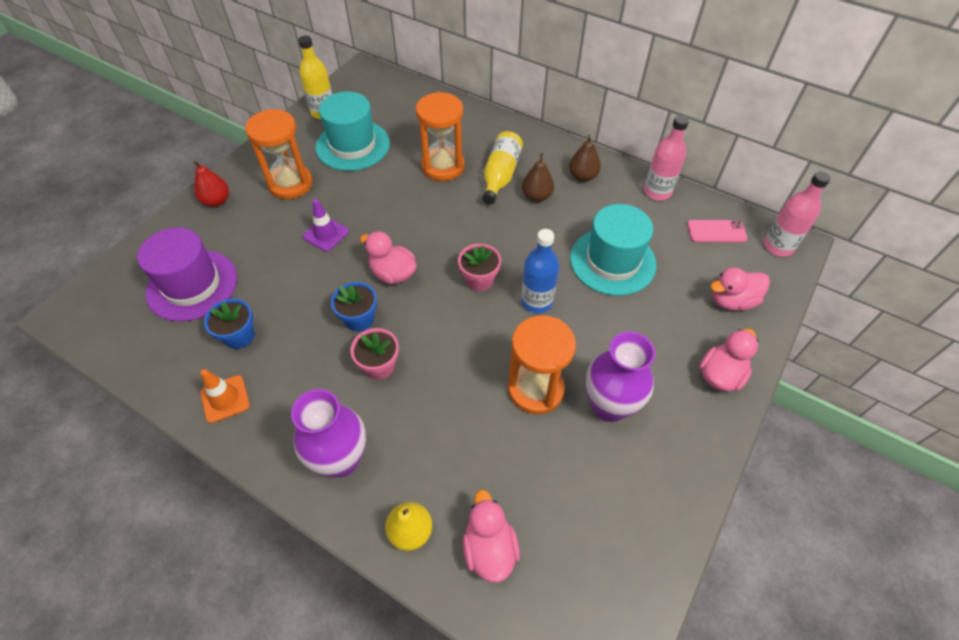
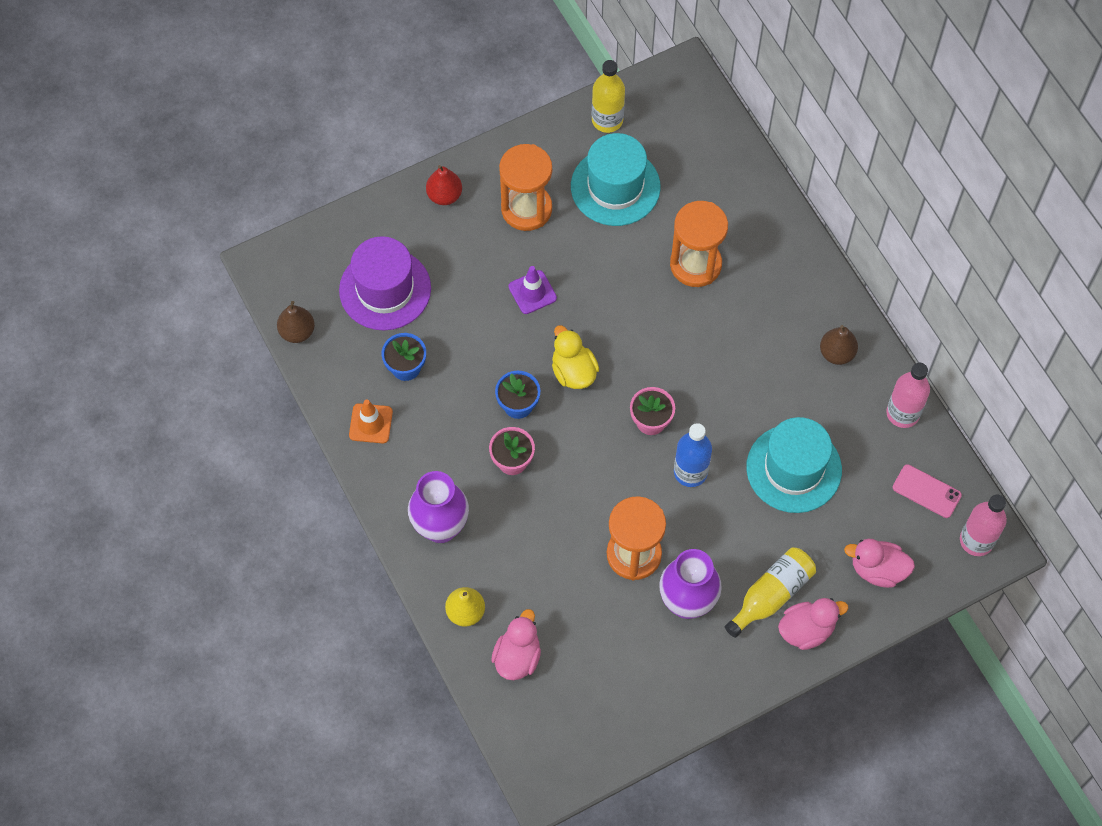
camera: 30 degrees right, 10 degrees up
pink duck [360,231,417,284] -> yellow duck [552,325,599,389]
yellow bottle [482,131,523,204] -> yellow bottle moved to [725,547,816,638]
brown pear [522,153,554,202] -> brown pear moved to [277,301,315,343]

